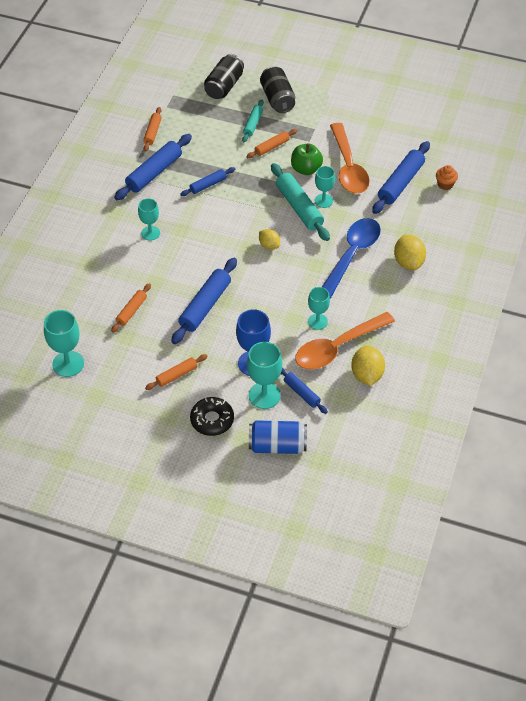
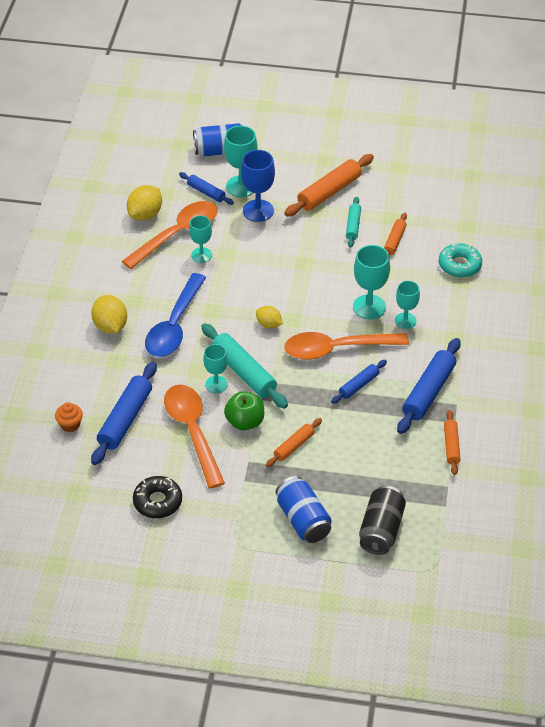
camera: 170 degrees right, 5 degrees down
turquoise goblet [44,310,84,377] -> turquoise goblet moved to [353,245,390,319]
orange rolling pin [145,354,208,390] -> orange rolling pin [284,154,374,217], size x1.76
blue rolling pin [171,258,237,344] -> none
black donut [190,397,234,436] -> black donut moved to [133,476,182,518]
turquoise rolling pin [242,100,264,142] -> turquoise rolling pin moved to [346,197,361,248]
black can [260,66,295,113] -> blue can [276,476,332,543]
yellow lemon [351,345,385,386] -> yellow lemon turned 45 degrees clockwise [127,185,162,220]
none -> orange spoon [284,332,409,360]
none -> turquoise donut [439,243,482,278]

